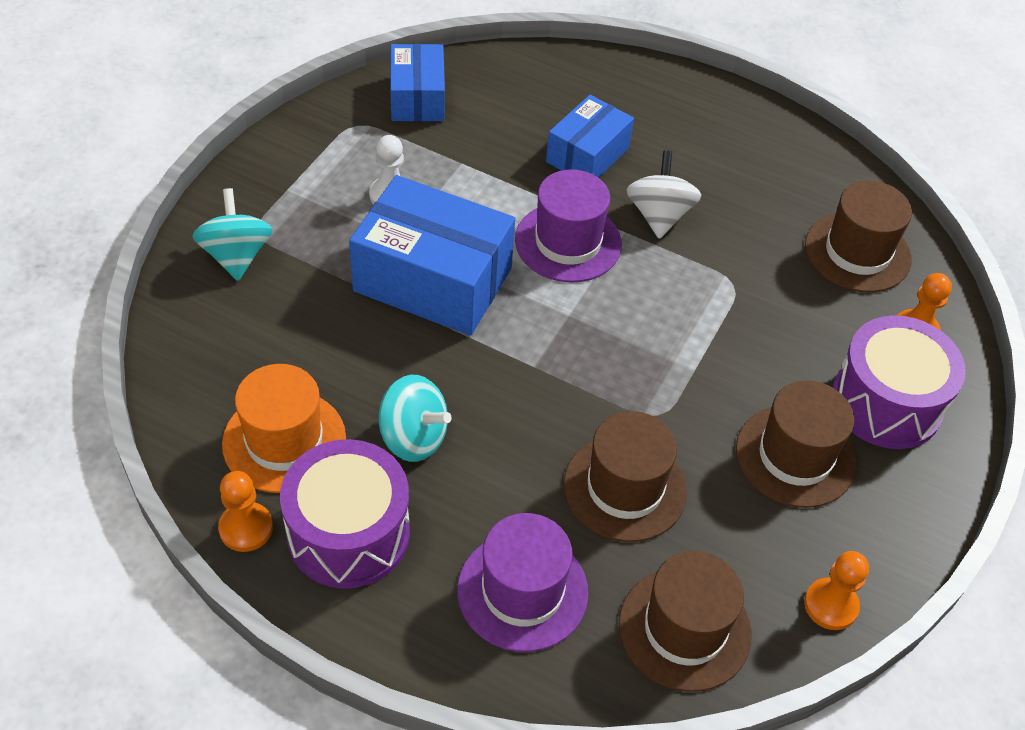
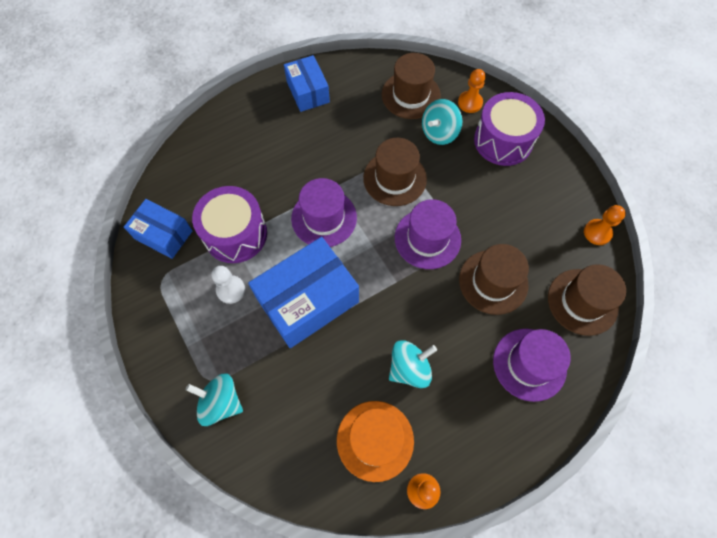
camera: 55 degrees left, 15 degrees up
purple drum [280,439,410,589] -> purple drum moved to [192,186,267,263]
blue box [546,95,634,178] -> blue box moved to [284,55,330,112]
white spinning top [626,150,701,239] -> none
brown hat [736,380,857,508] -> brown hat moved to [363,138,427,206]
none -> purple hat [395,199,461,269]
none -> turquoise spinning top [422,99,462,145]

